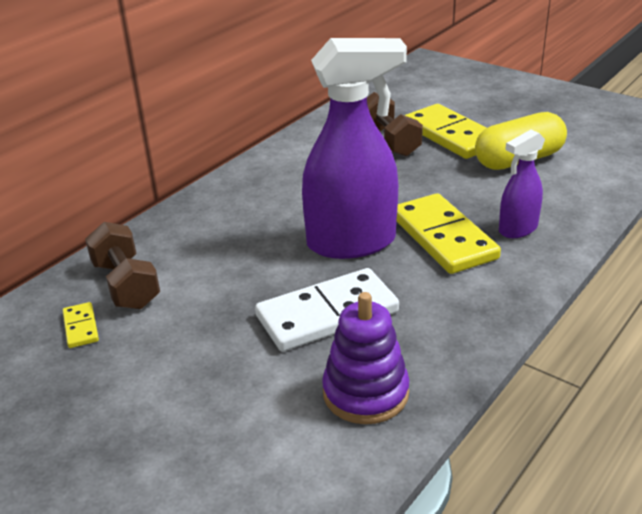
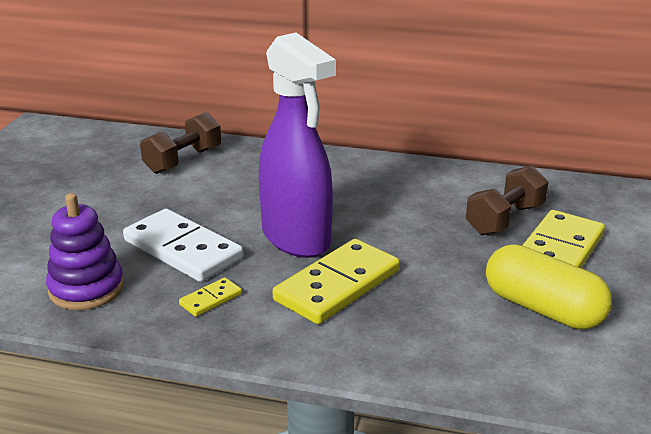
camera: 65 degrees right, 5 degrees down
yellow domino [62,302,99,348] -> yellow domino moved to [179,278,242,317]
purple spray bottle [499,129,545,238] -> none

